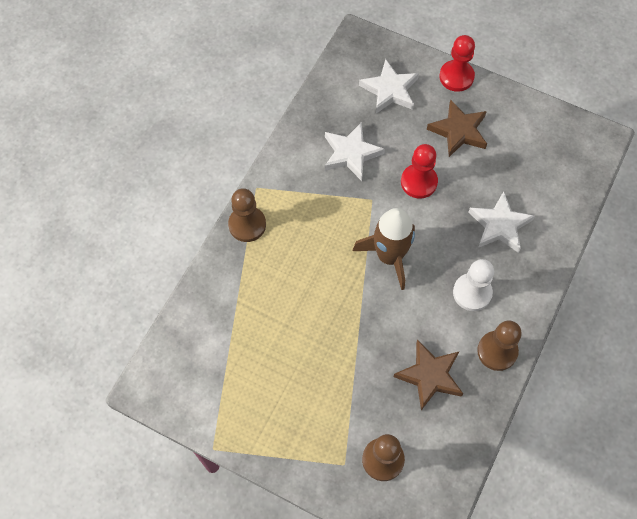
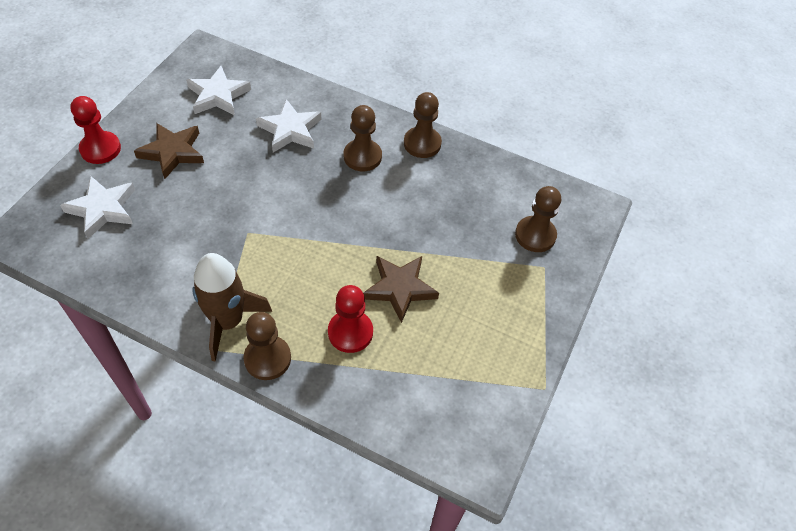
camera: 95 degrees left, 10 degrees down
white star [325,122,385,181] -> white star moved to [186,66,251,115]
brown rocket [353,208,415,290] -> brown rocket moved to [192,253,272,362]
brown star [393,340,463,410] -> brown star moved to [363,256,439,323]
red pawn [401,144,438,199] -> red pawn moved to [328,285,373,353]
white pawn [453,259,494,311] -> brown pawn [344,105,382,171]

